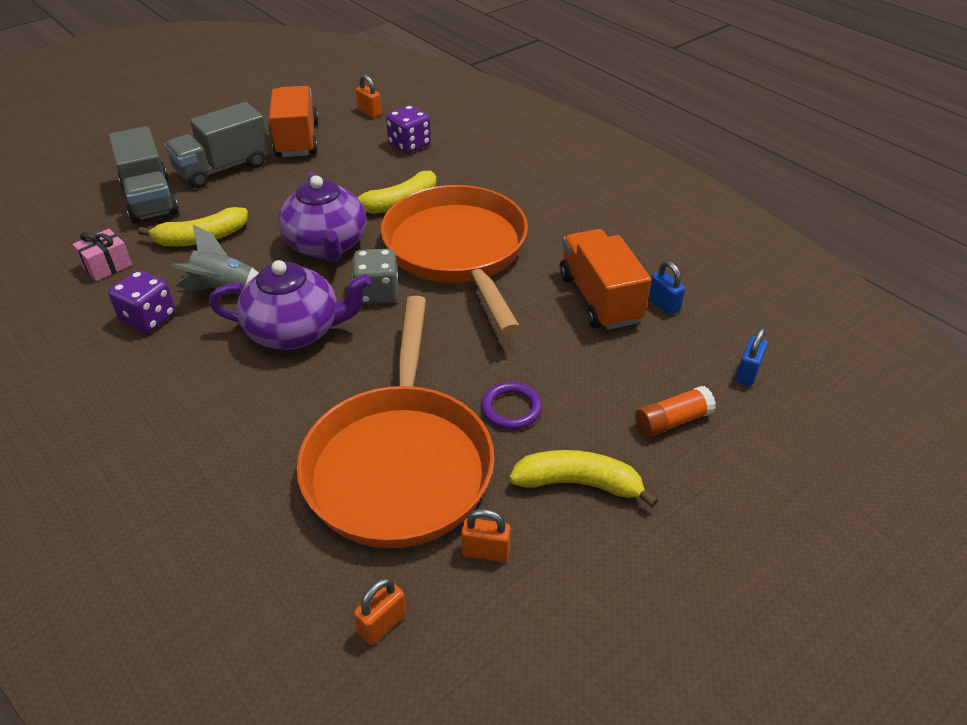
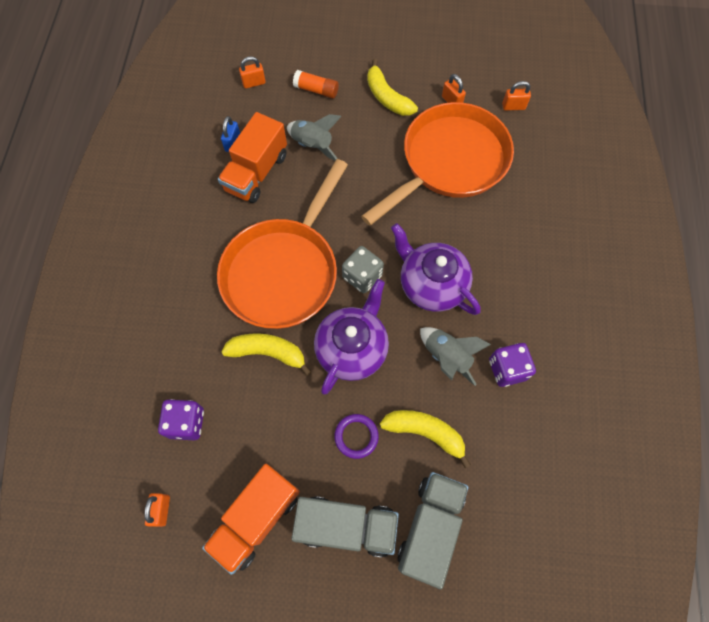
camera: 135 degrees left, 25 degrees up
pink gift [72,229,132,281] -> none
purple ring [481,382,542,430] -> purple ring moved to [334,414,379,459]
blue padlock [736,327,768,386] -> orange padlock [239,56,266,89]
none -> grey rocket [287,114,341,161]

